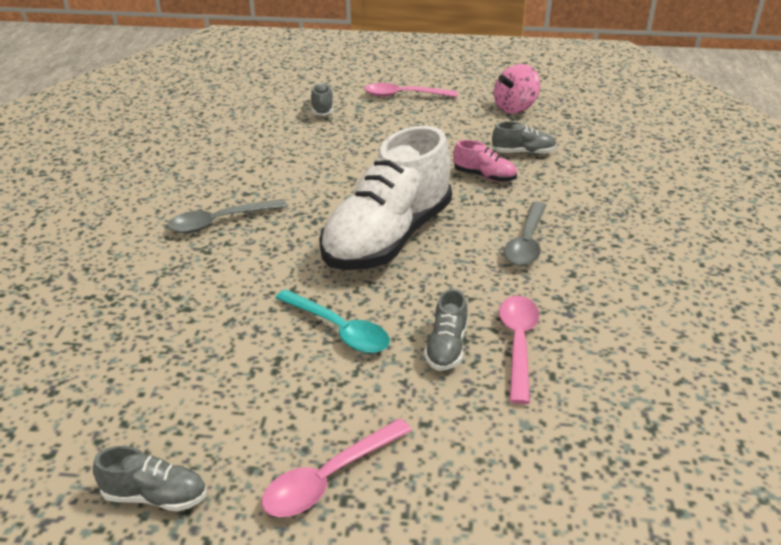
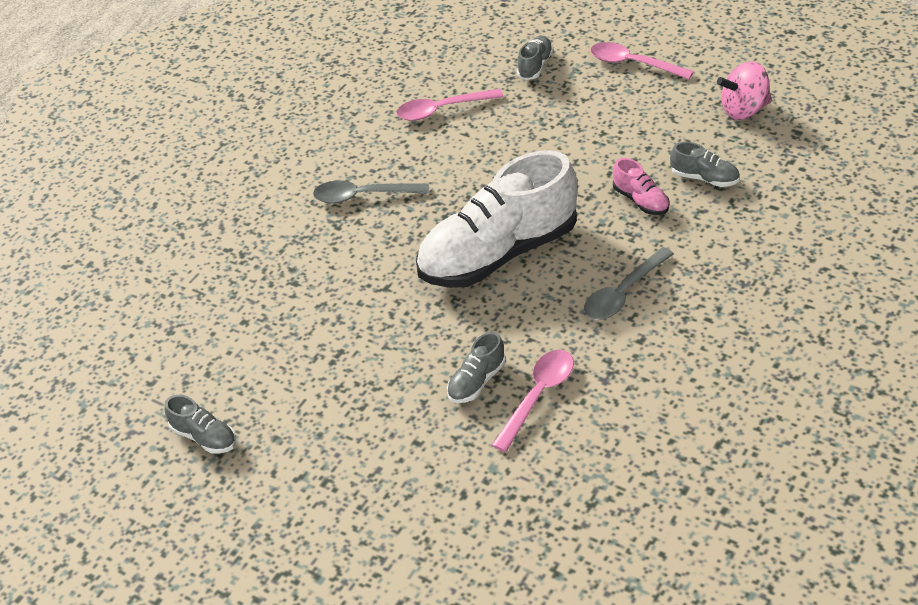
camera: 30 degrees right, 10 degrees up
pink spoon [262,418,412,517] -> pink spoon moved to [397,89,503,121]
turquoise spoon [275,289,390,353] -> none

